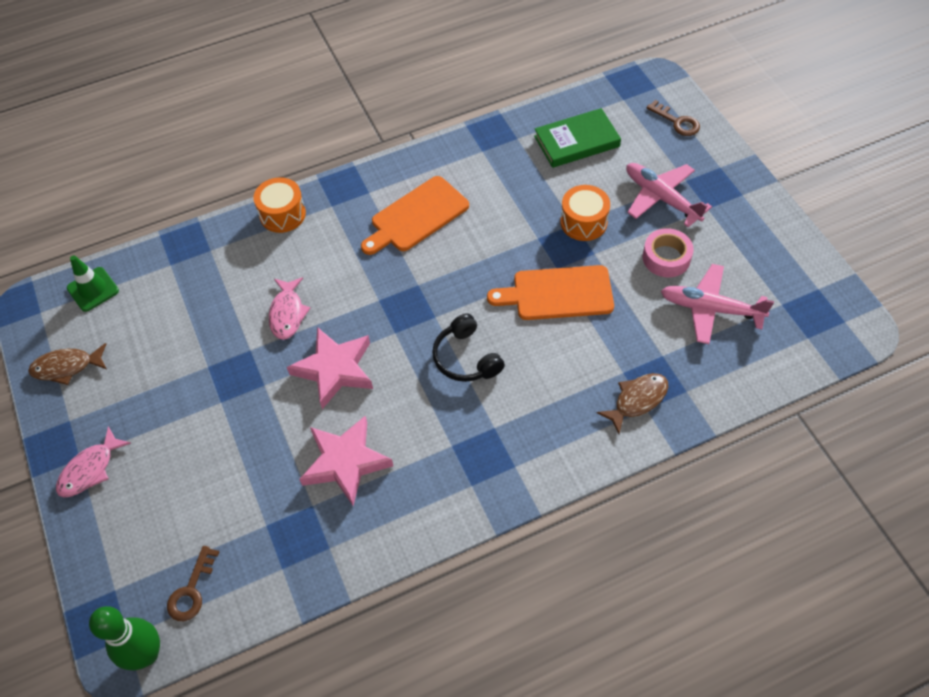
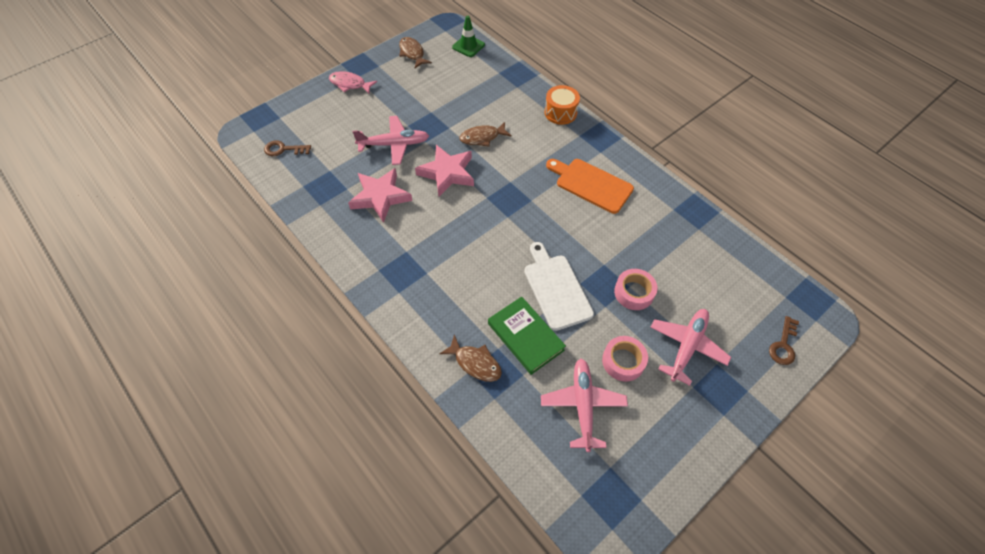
camera: 70 degrees right, 0 degrees up
green bowling pin [89,606,160,670] -> none
pink fish [269,277,310,340] -> brown fish [459,122,512,147]
black headphones [432,313,505,382] -> none
orange cutting board [487,265,614,320] -> white cutting board [524,242,594,331]
green book [534,108,621,168] -> green book moved to [488,297,566,375]
orange drum [560,185,610,241] -> pink tape [614,269,657,310]
none -> pink plane [353,116,429,165]

